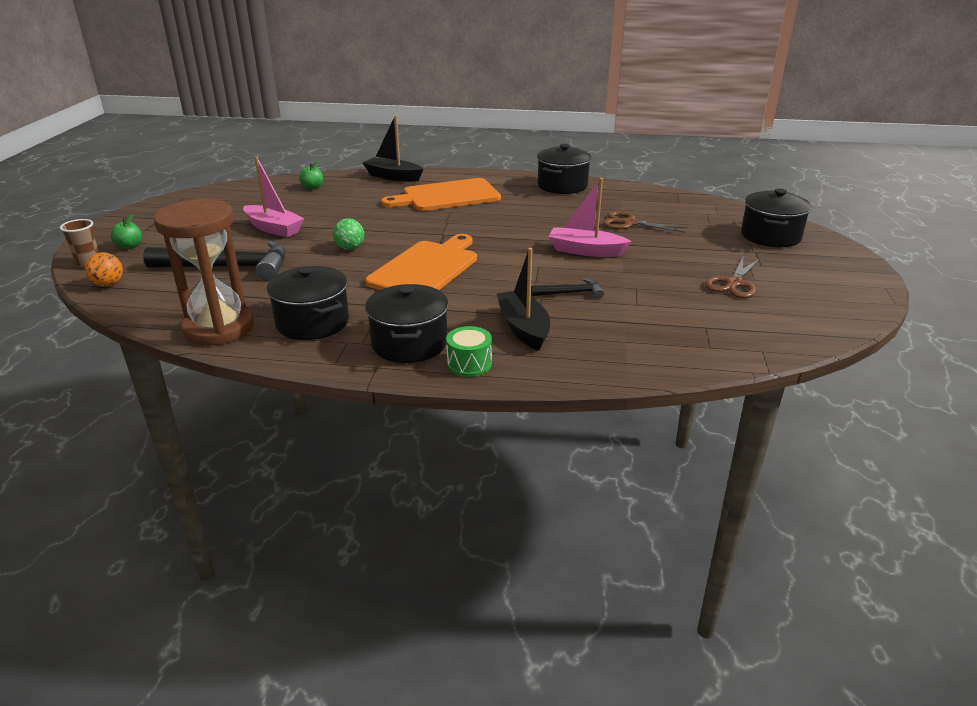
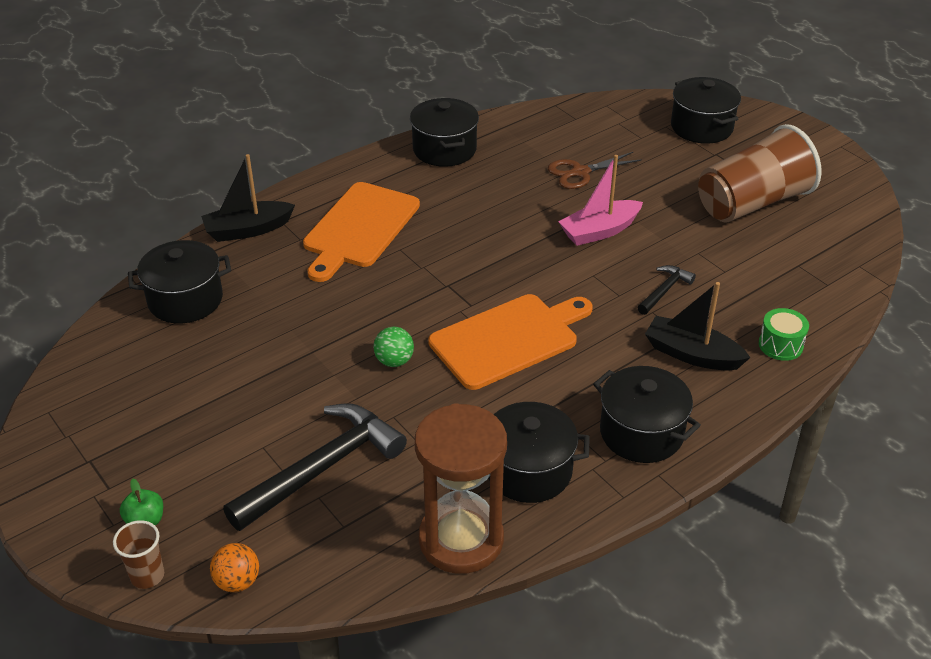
camera: 45 degrees left, 10 degrees up
pink boat [243,156,304,237] -> none
green apple [299,161,323,190] -> black pot [128,240,231,324]
orange cutting board [365,234,477,290] -> orange cutting board turned 75 degrees clockwise [429,294,593,390]
green drum [446,326,492,377] -> green drum moved to [759,308,809,361]
brown scissors [705,257,760,298] -> brown cup [698,124,822,223]

